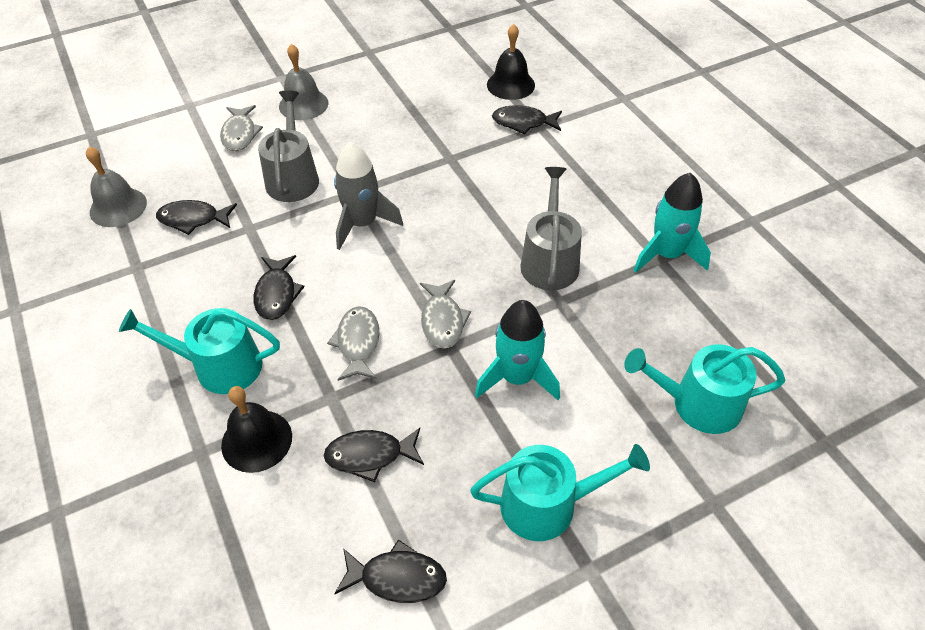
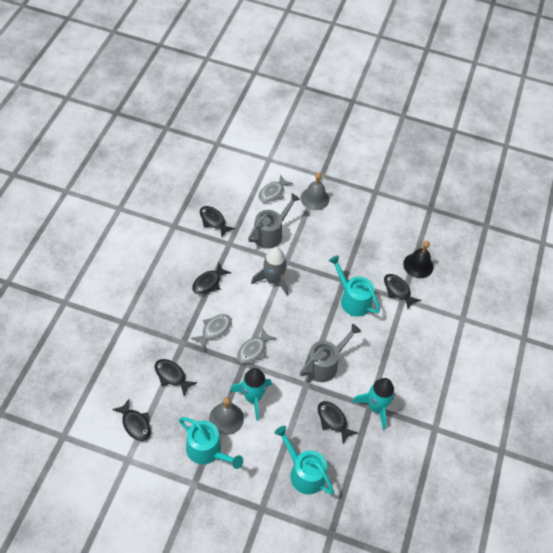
camera: 40 degrees right, 5 degrees up
grey bell [86,147,147,227] -> grey bell moved to [209,397,244,435]
turquoise watering can [119,308,280,394] -> turquoise watering can moved to [329,256,380,317]
black bell [221,386,292,473] -> none
none -> black fish [318,401,358,444]

